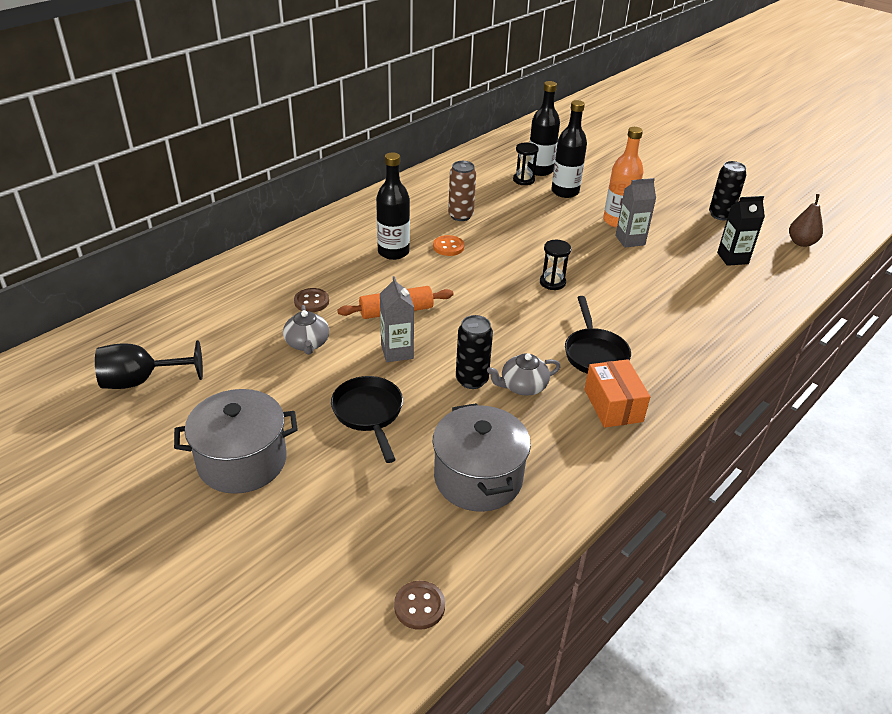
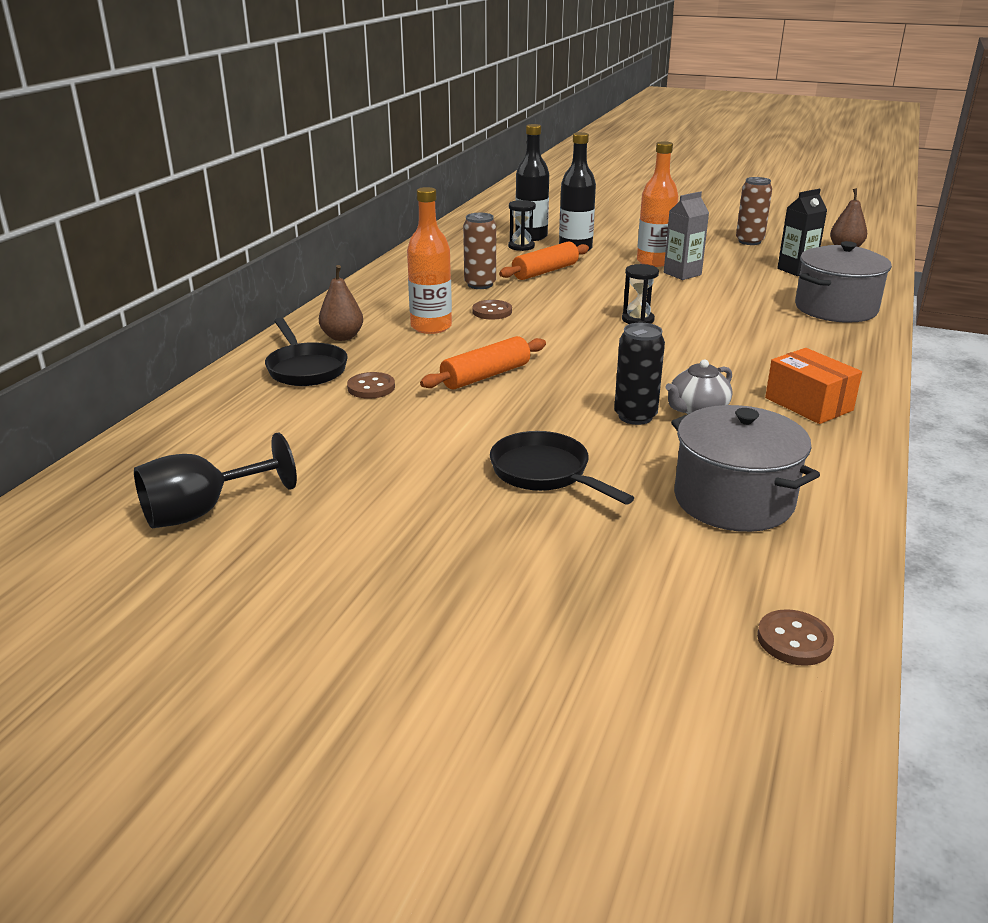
camera: 20 degrees left, 10 degrees down
grey pot [174,389,298,494] -> grey pot moved to [795,241,892,323]
grey teapot [283,305,329,355] -> none
black bottle [376,152,410,260] -> orange bottle [407,187,452,334]
grey carton [380,276,414,362] -> none
orange button [433,235,464,256] -> brown button [472,300,512,319]
black pan [565,296,631,374] -> black pan moved to [265,318,348,386]
black can [709,161,747,220] -> brown can [736,177,772,245]
none -> brown pear [319,265,363,341]
none -> orange rolling pin [499,241,589,280]

